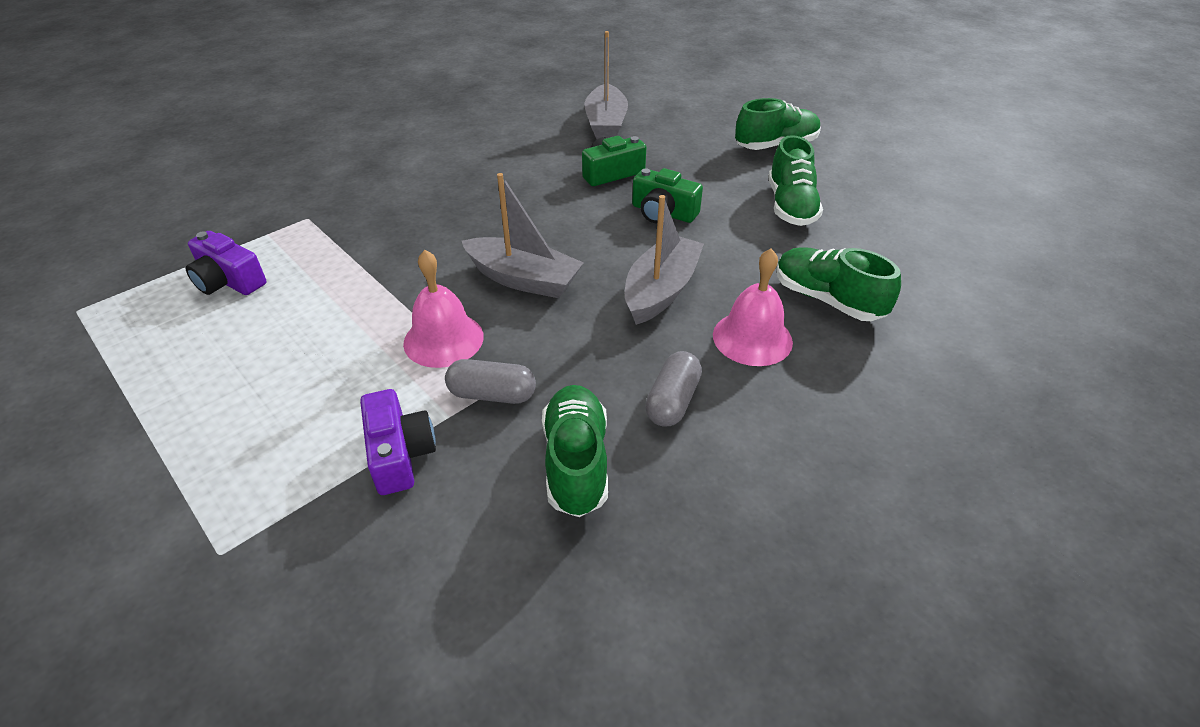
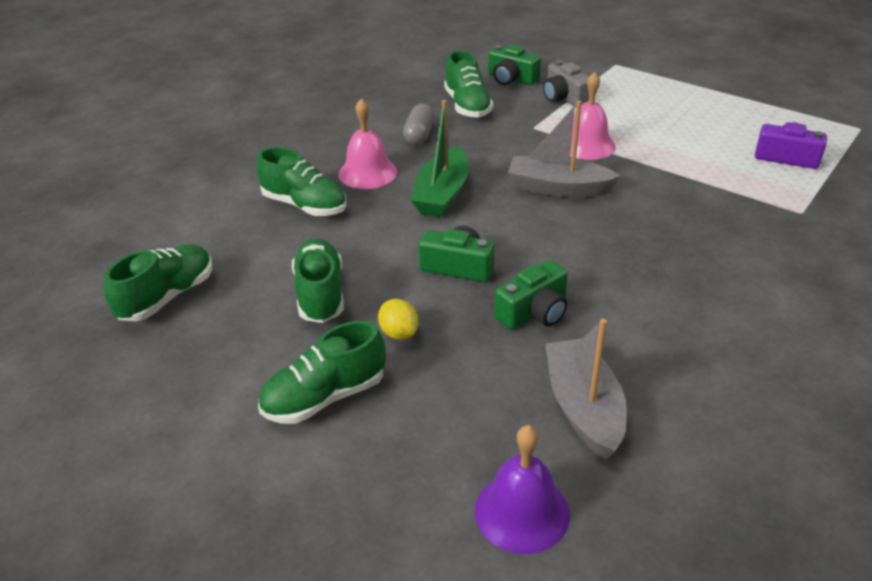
camera: 170 degrees right, 5 degrees down
purple camera [360,389,436,495] -> grey camera [543,60,589,108]
grey capsule [445,359,536,404] -> none
grey boat [625,195,704,325] -> green boat [411,100,469,218]
none -> green shoe [104,244,212,321]
none -> yellow lemon [378,299,418,340]
none -> purple bell [475,425,570,554]
none -> green camera [488,45,541,85]

